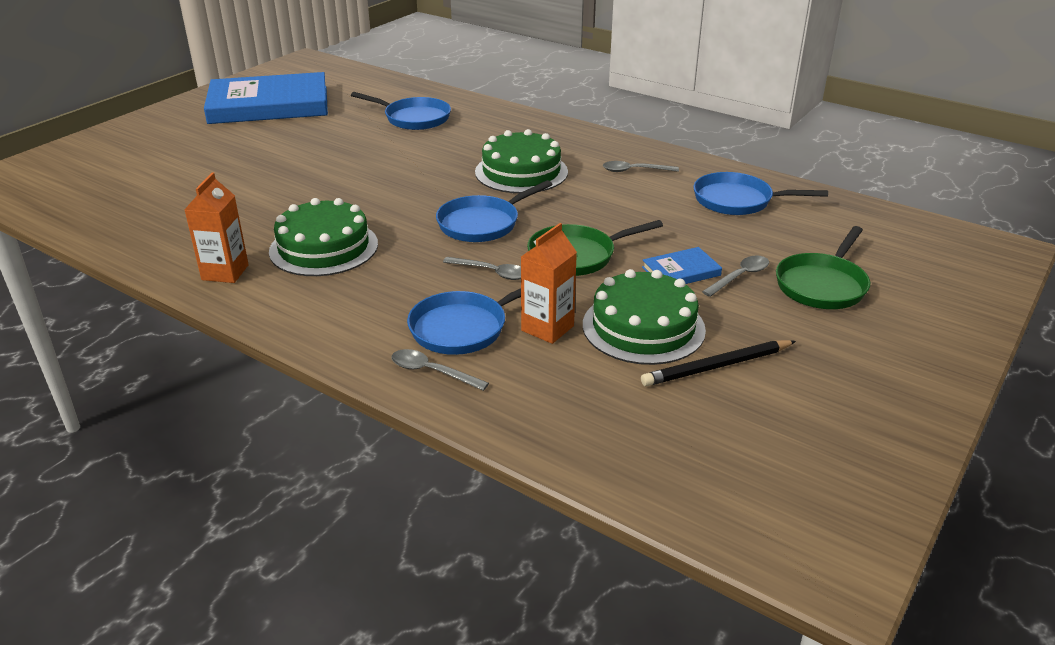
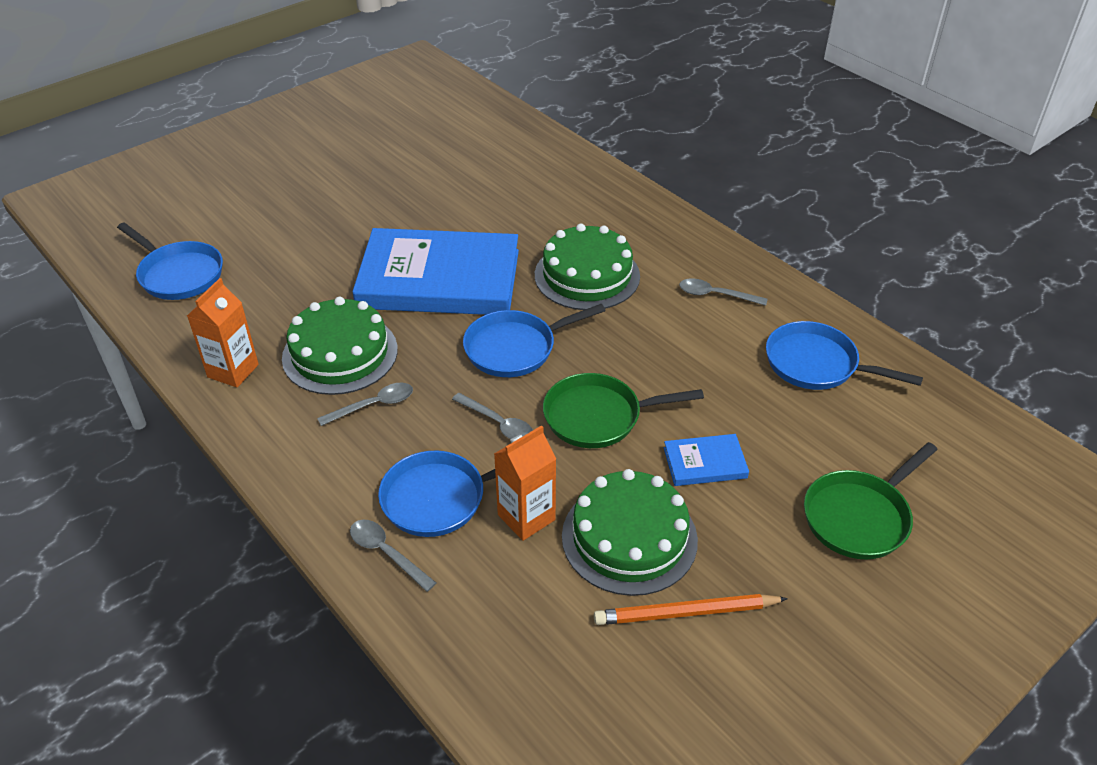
camera: 15 degrees right, 10 degrees up
blue book [204,72,328,124] -> blue book moved to [352,228,519,315]
blue pan [351,92,451,130] -> blue pan moved to [117,222,223,300]
black pencil [641,340,796,386] -> orange pencil [594,594,788,625]
grey spoon [702,255,769,297] -> grey spoon moved to [317,383,413,426]

